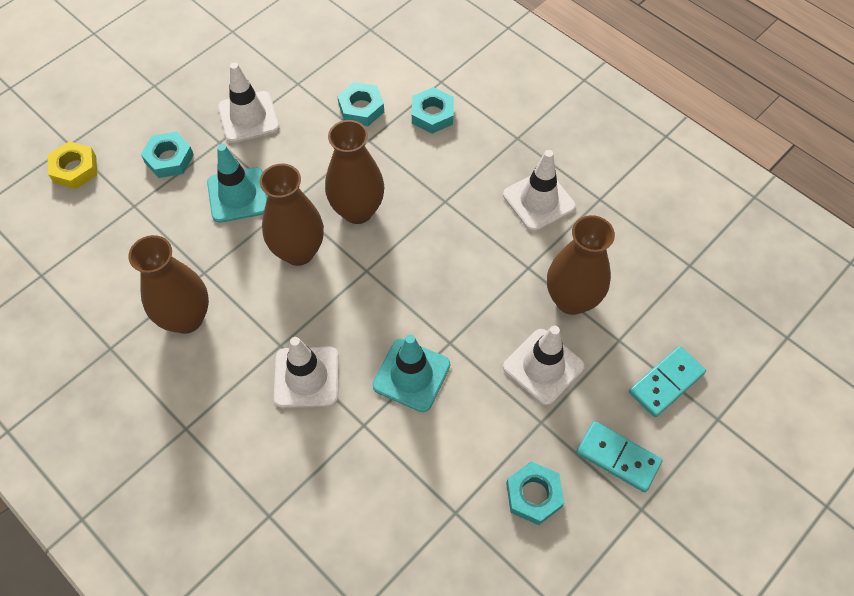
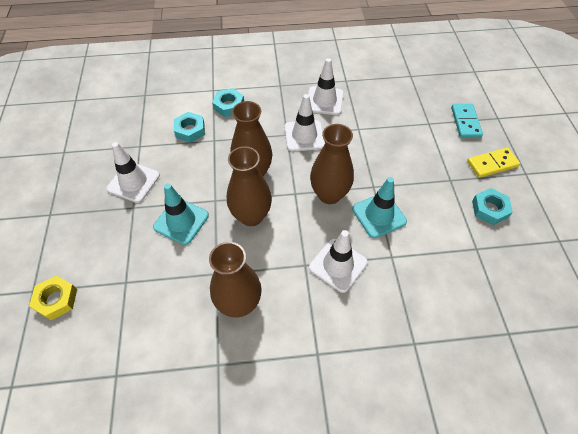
camera: 50 degrees left, 5 degrees down
turquoise nut [141,132,194,178] -> none
white traffic cone [503,325,585,405] -> white traffic cone moved to [284,94,325,151]
brown vase [547,215,615,315] -> brown vase moved to [310,124,354,204]
turquoise domino [576,421,663,493] -> yellow domino [467,148,520,178]

